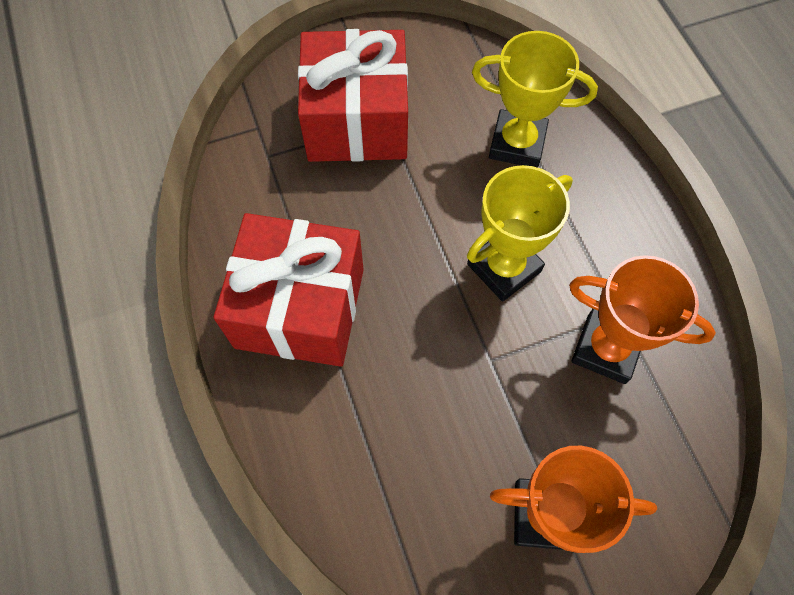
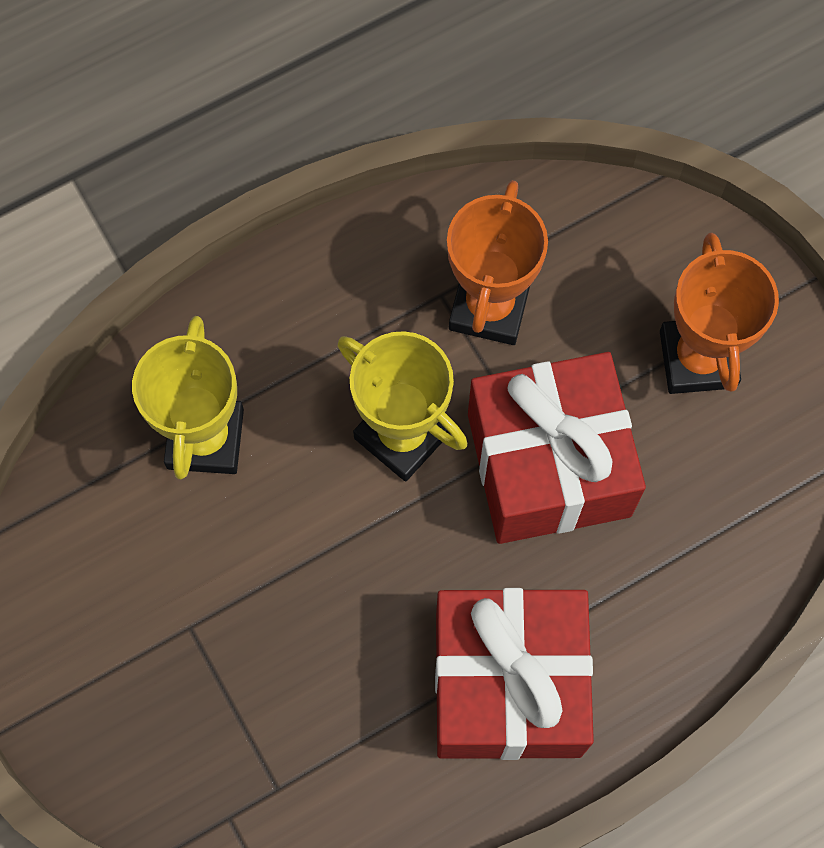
camera: 100 degrees left, 5 degrees up
red gift [298,29,408,162] -> red gift moved to [468,352,646,544]

